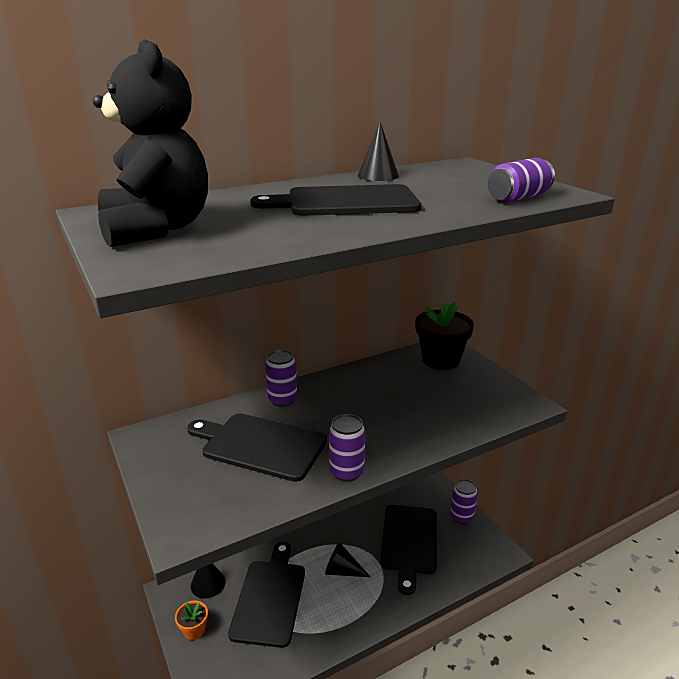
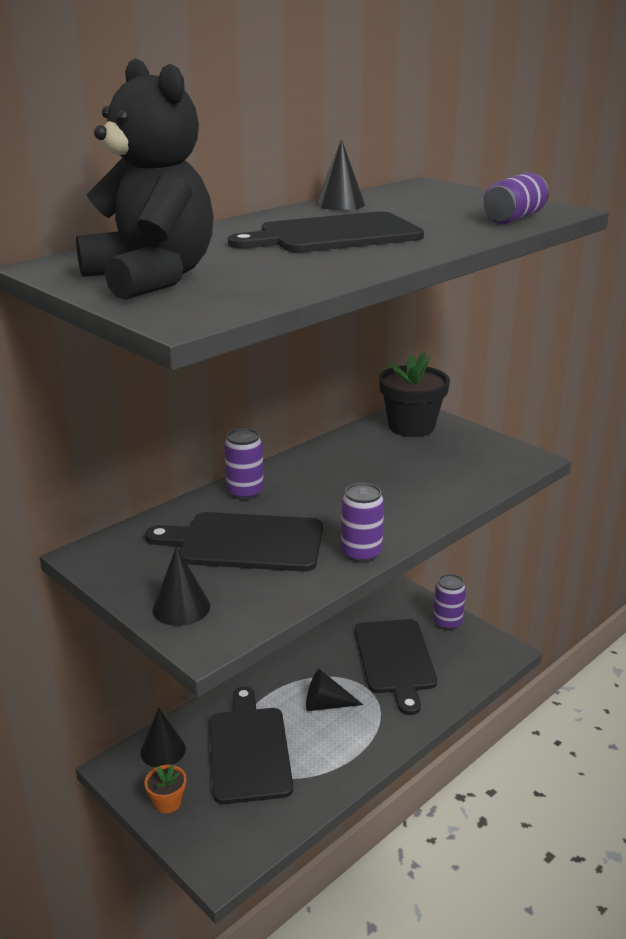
camera: 15 degrees left, 0 degrees up
none -> black cone [153,547,210,626]

